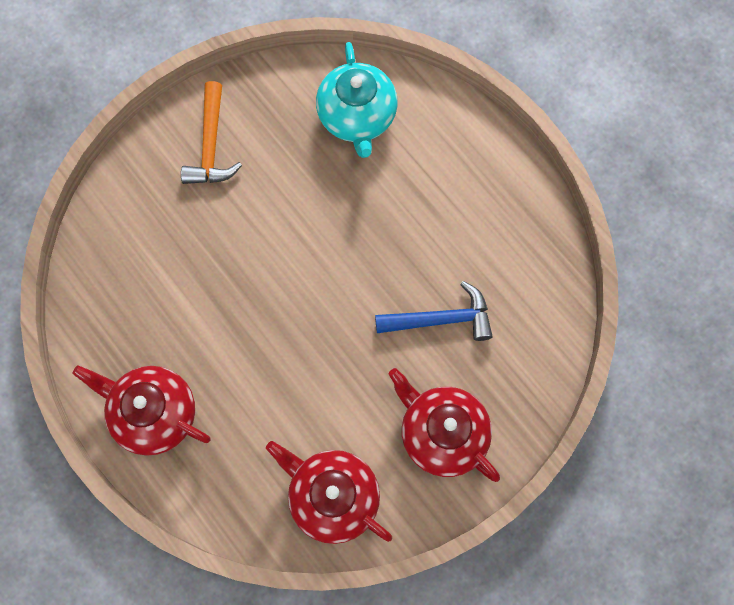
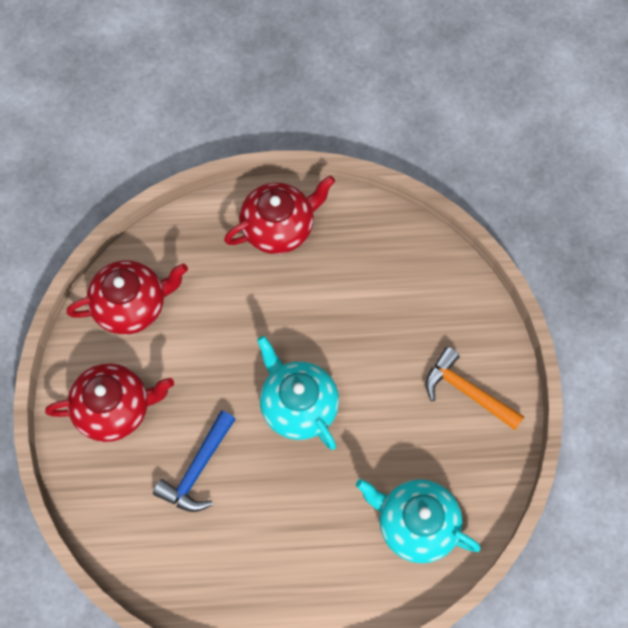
camera: 125 degrees right, 5 degrees down
none -> turquoise teapot [257,336,339,450]

